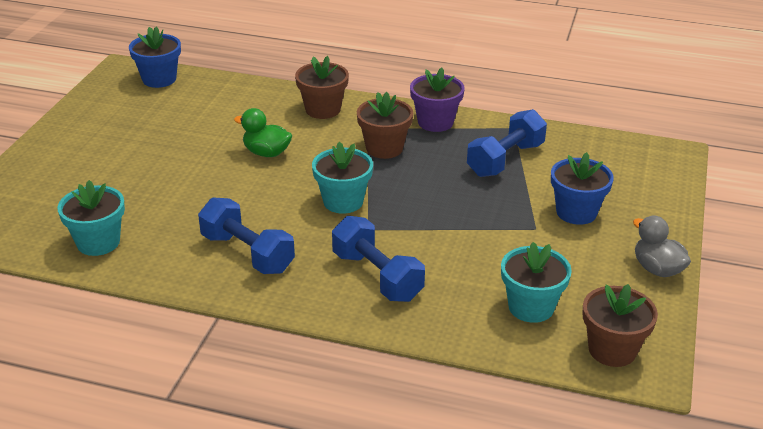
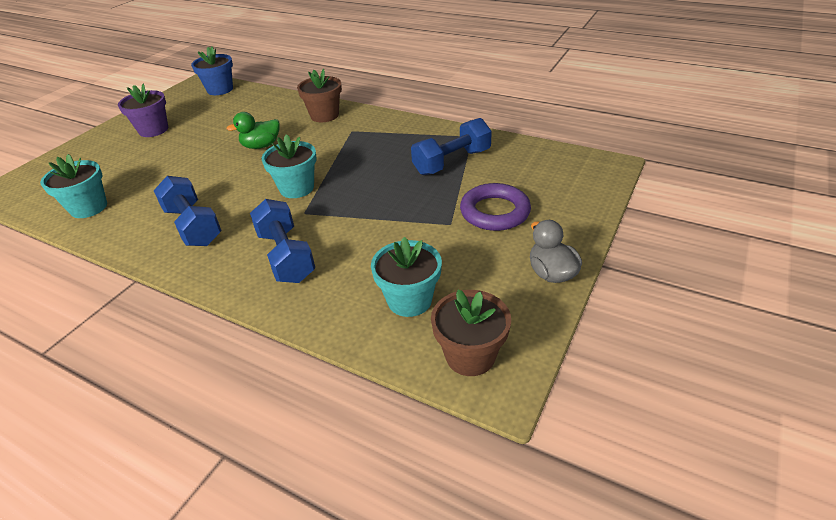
camera: 15 degrees right, 5 degrees up
green duck [234,108,292,157] -> green duck turned 60 degrees counterclockwise [226,112,280,149]
brown flower pot [357,92,413,159] -> none
purple flower pot [410,67,465,132] -> purple flower pot moved to [118,83,168,137]
blue flower pot [551,152,614,225] -> purple ring [460,183,531,231]

